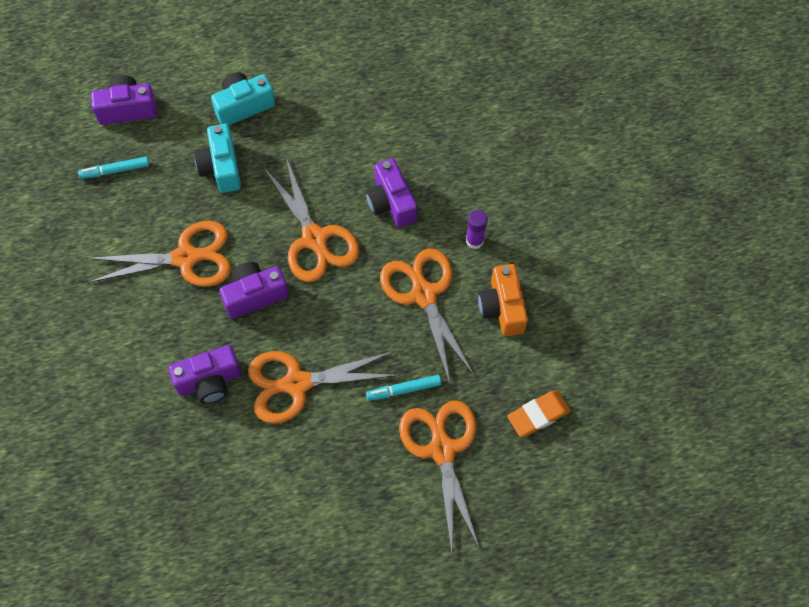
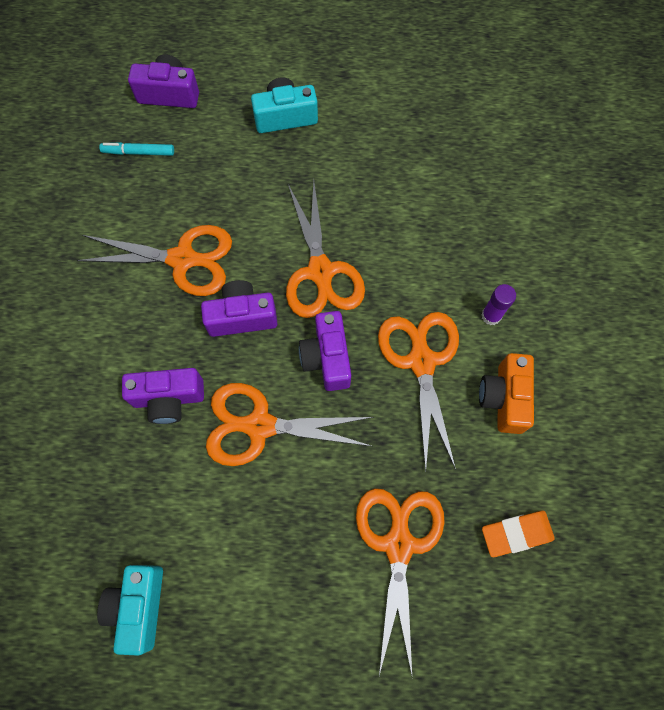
camera: 15 degrees right, 5 degrees up
turquoise camera [194,124,241,193] -> turquoise camera moved to [97,565,163,656]
purple camera [365,158,417,228] -> purple camera moved to [299,311,351,391]
turquoise marker [366,375,441,401] -> none

